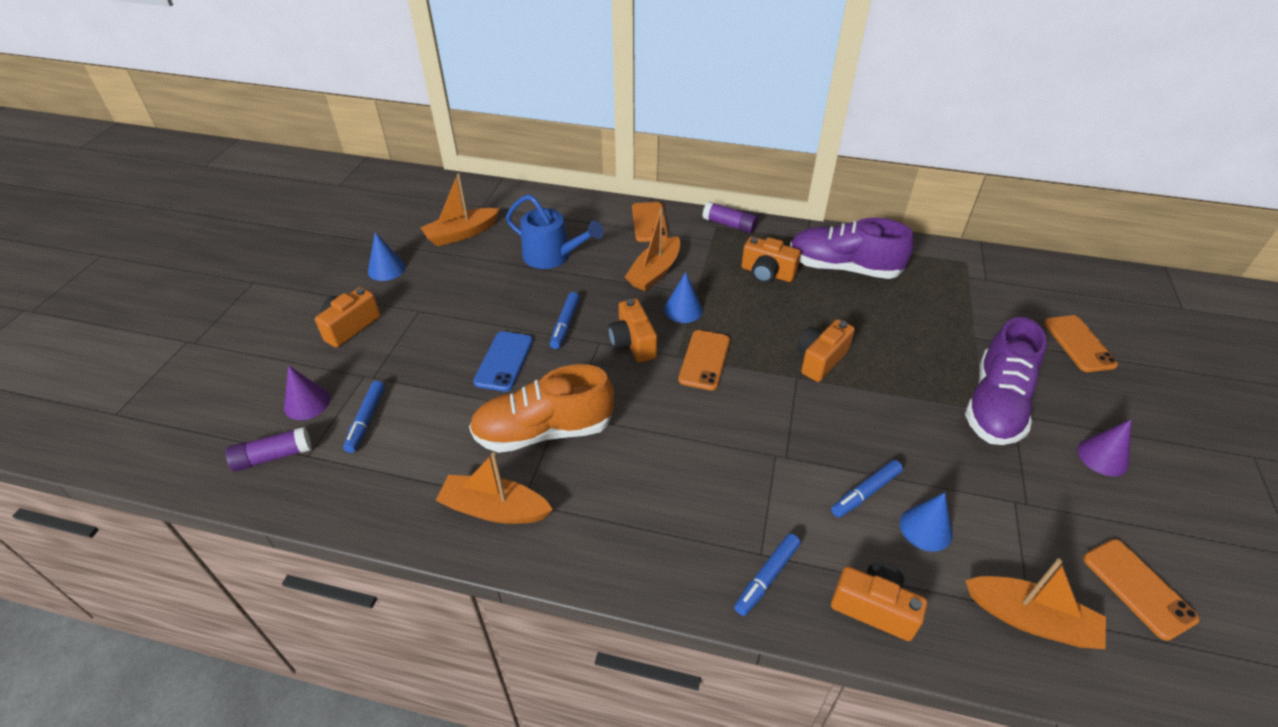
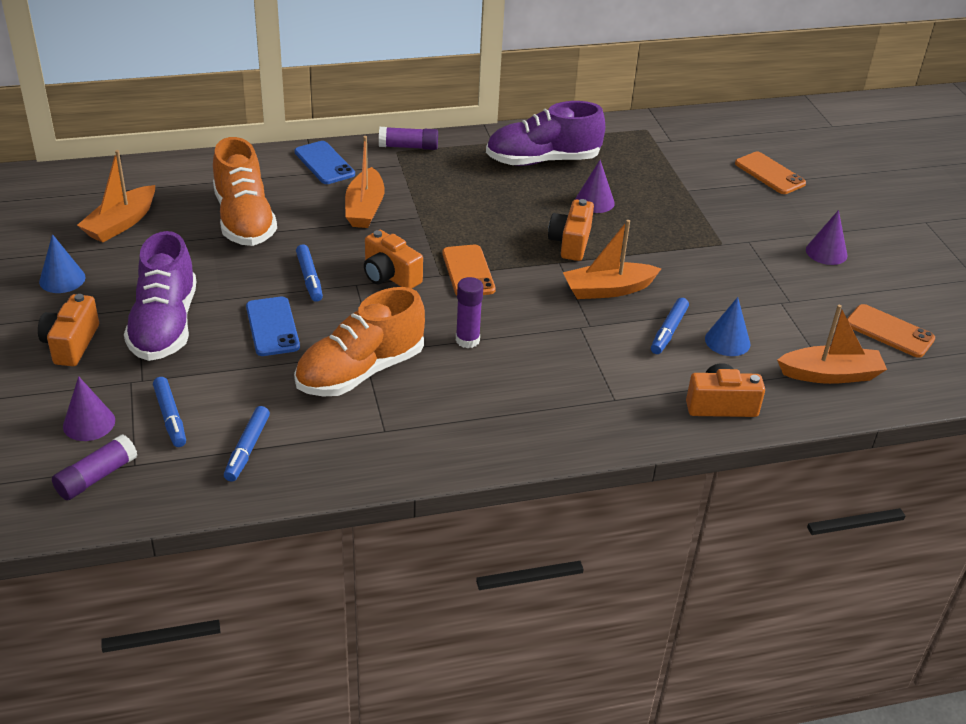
camera: 30 degrees left, 5 degrees down
orange boat [436,452,553,524] -> orange boat moved to [563,220,661,299]
blue watering can [506,194,604,269] -> orange shoe [213,137,277,246]
orange phone [632,202,668,242] -> blue phone [294,141,355,184]
blue cone [664,272,703,323] -> none
blue marker [734,533,801,616] -> blue marker moved to [224,406,270,482]
orange camera [742,236,801,283] -> none
purple shoe [965,317,1047,445] -> purple shoe moved to [124,231,196,361]
none -> purple glue stick [456,277,483,348]
none -> purple cone [575,160,615,213]

